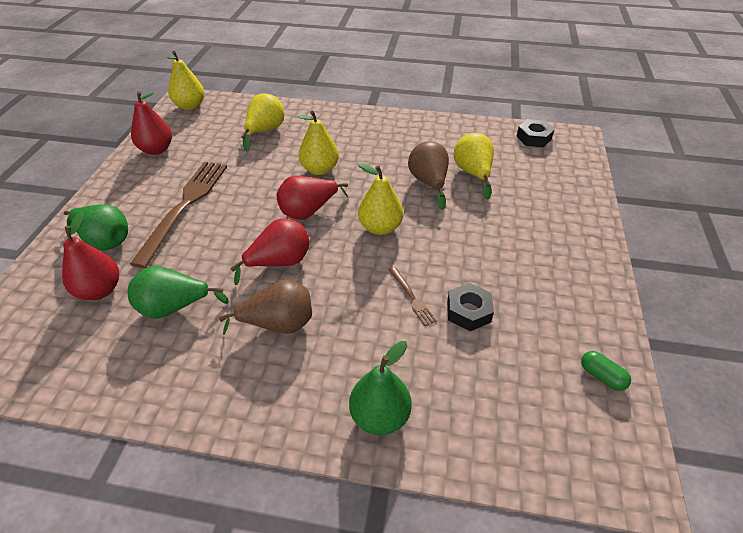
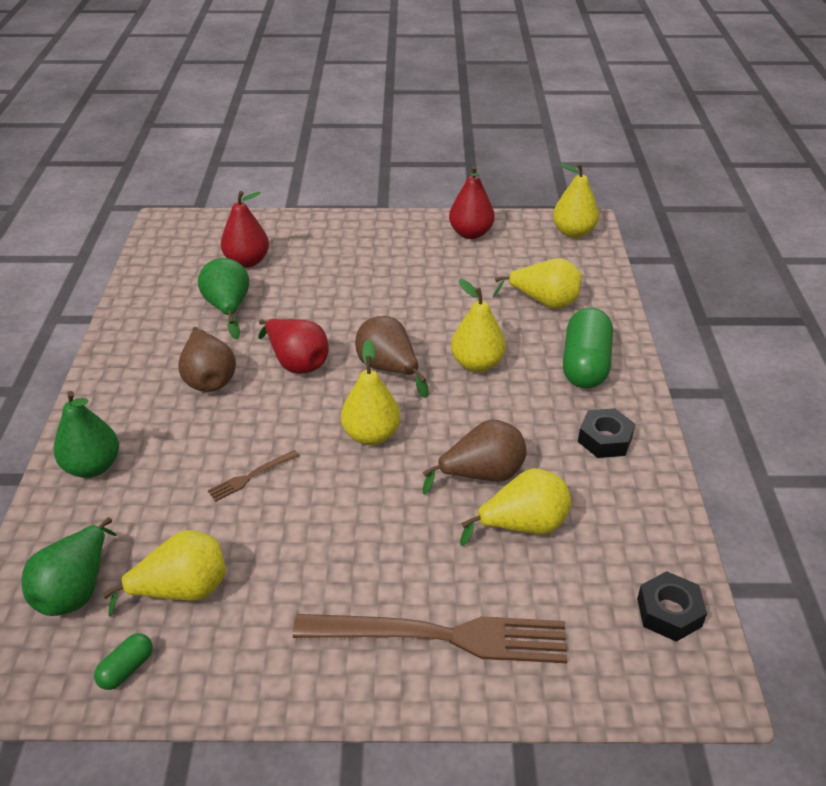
camera: 80 degrees right, 5 degrees down
green pear [64,204,128,251] -> green pear moved to [22,517,116,616]
brown fork [130,162,227,268] -> brown fork moved to [293,614,568,663]
red pear [276,176,349,220] -> brown pear [355,316,429,398]
black nut [447,283,494,331] -> black nut moved to [578,408,635,458]
none -> yellow pear [102,530,226,617]
none -> green capsule [563,308,613,388]

